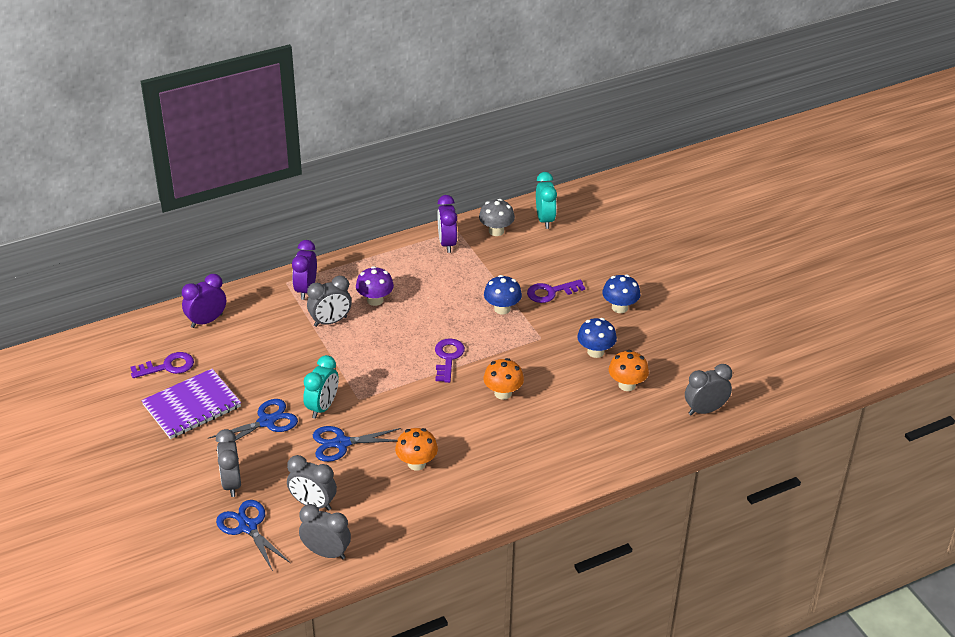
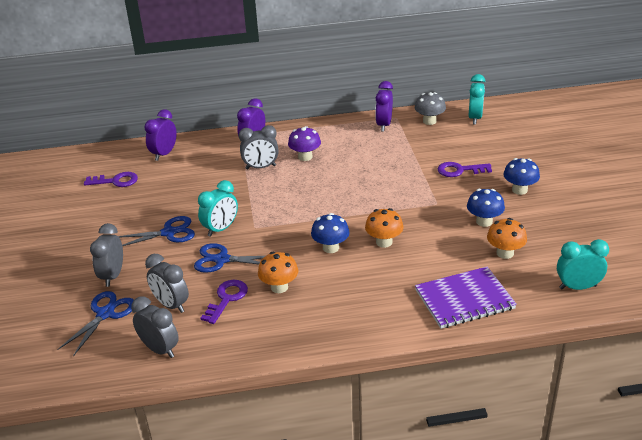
camera: 20 degrees right, 5 degrees down
purple notebook [141,369,241,439] -> purple notebook moved to [415,267,517,329]
purple clock [182,274,226,328] -> purple clock turned 45 degrees counterclockwise [145,109,177,161]
blue scissors [216,500,290,571] -> blue scissors turned 45 degrees clockwise [57,291,134,356]
purple key [435,338,465,383] -> purple key moved to [201,280,248,324]
blue mushroom [484,275,522,315] -> blue mushroom moved to [311,213,350,253]
grey clock [685,364,732,415] -> turquoise clock [557,239,609,290]

